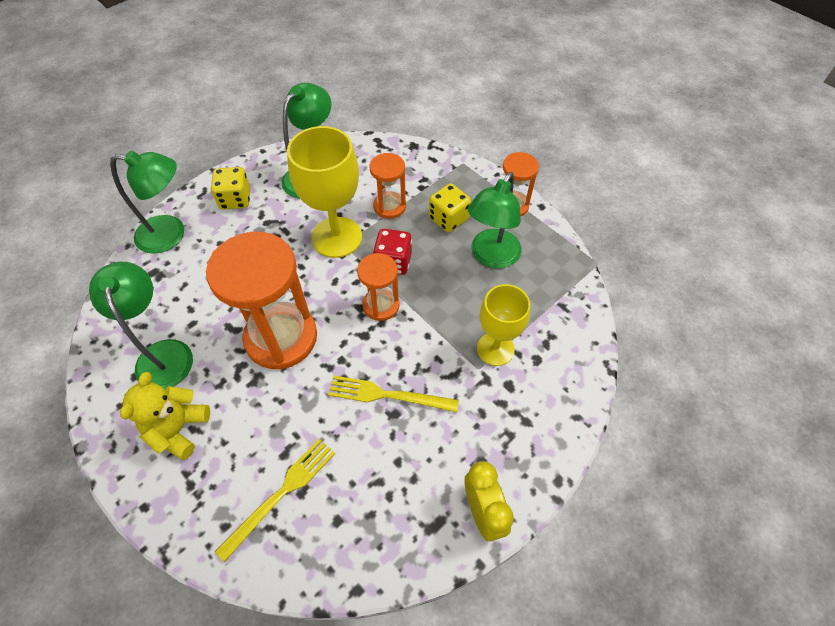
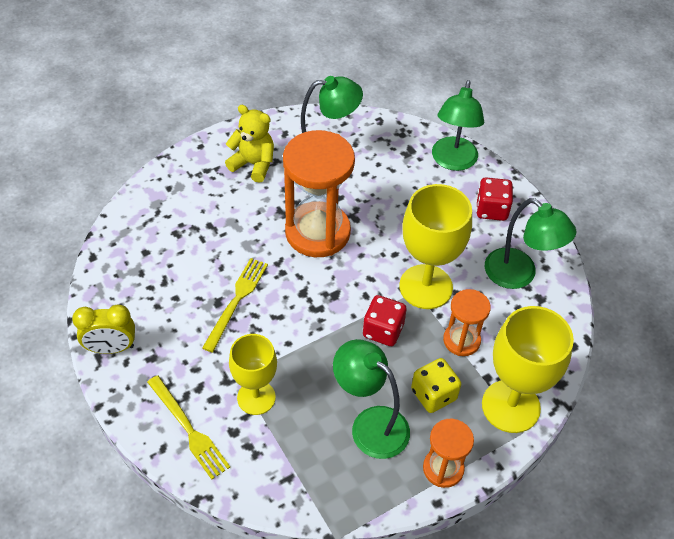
camera: 100 degrees right, 5 degrees down
yellow dice [211,167,250,210] -> red dice [476,178,513,221]
yellow fork [215,439,335,562] -> yellow fork moved to [147,375,230,480]
orange hourglass [357,253,400,321] -> none
none -> yellow goblet [482,306,574,433]

